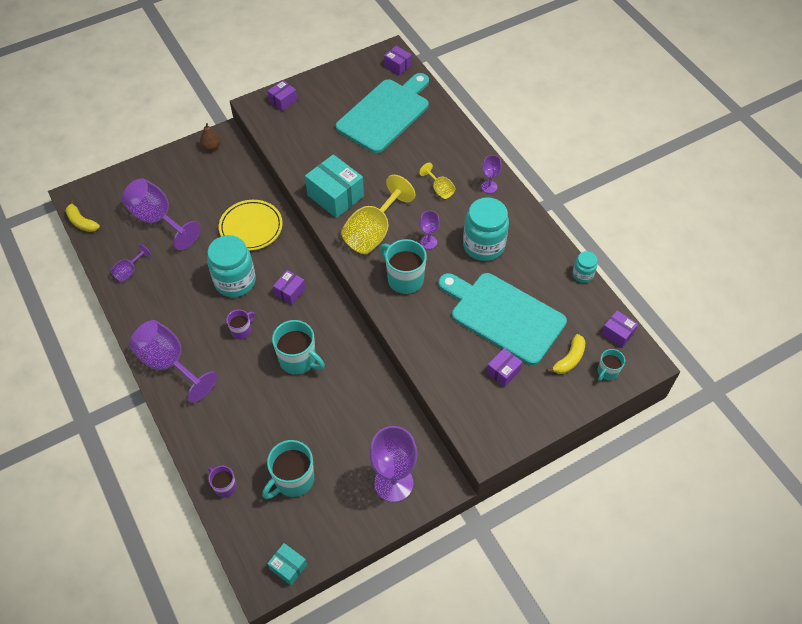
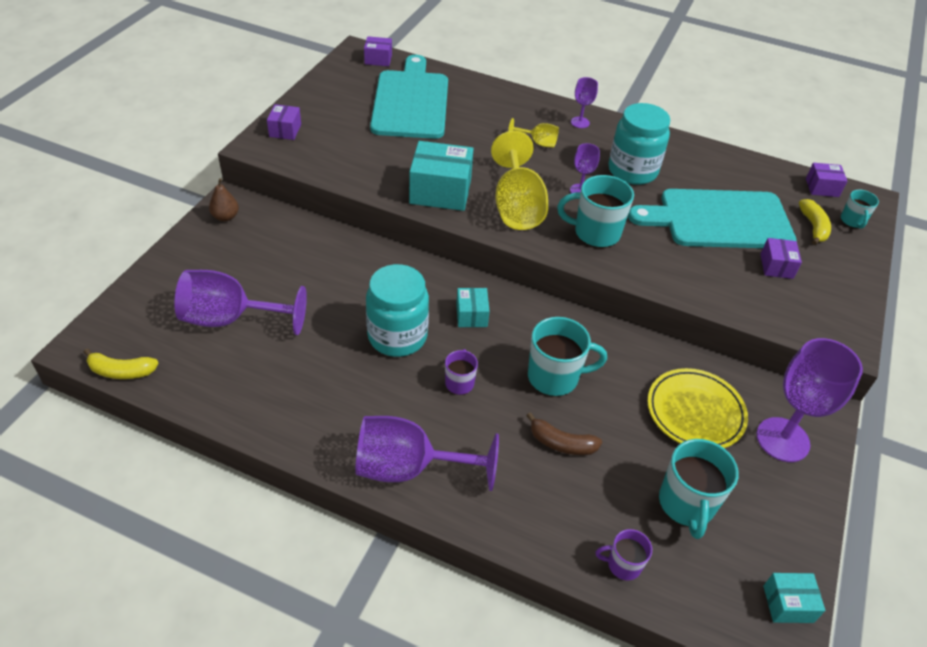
camera: 40 degrees left, 10 degrees down
purple goblet [110,244,151,282] -> none
yellow plate [219,200,283,251] -> yellow plate moved to [647,368,748,448]
purple box [273,270,306,305] -> turquoise box [456,288,490,327]
turquoise jar [572,251,597,283] -> none
none -> brown banana [526,412,602,455]

